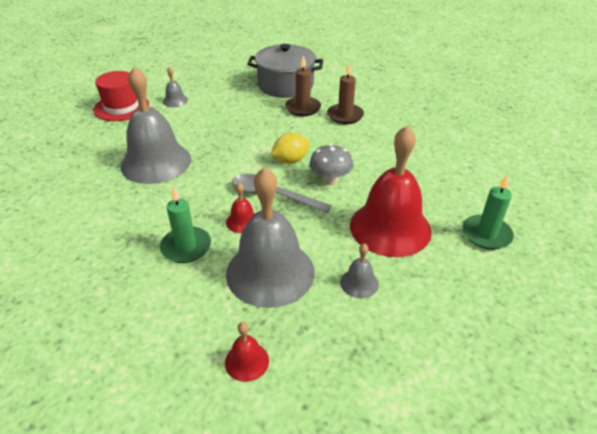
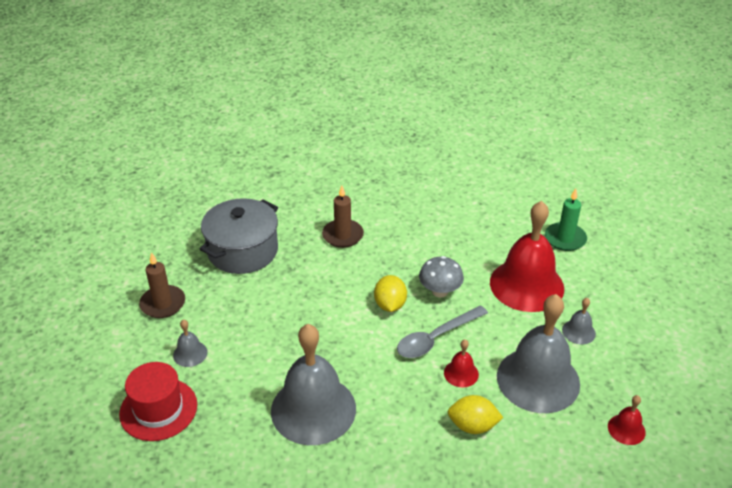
camera: 60 degrees left, 0 degrees up
green candle [160,186,211,263] -> yellow lemon [448,395,503,434]
brown candle [285,55,321,116] -> brown candle moved to [139,252,185,318]

